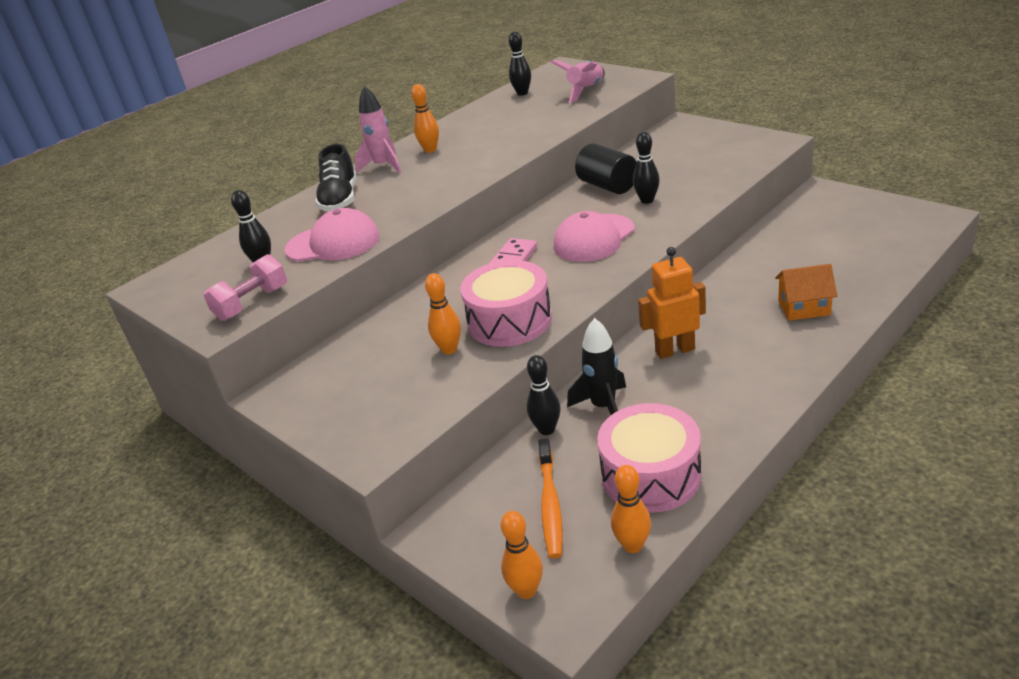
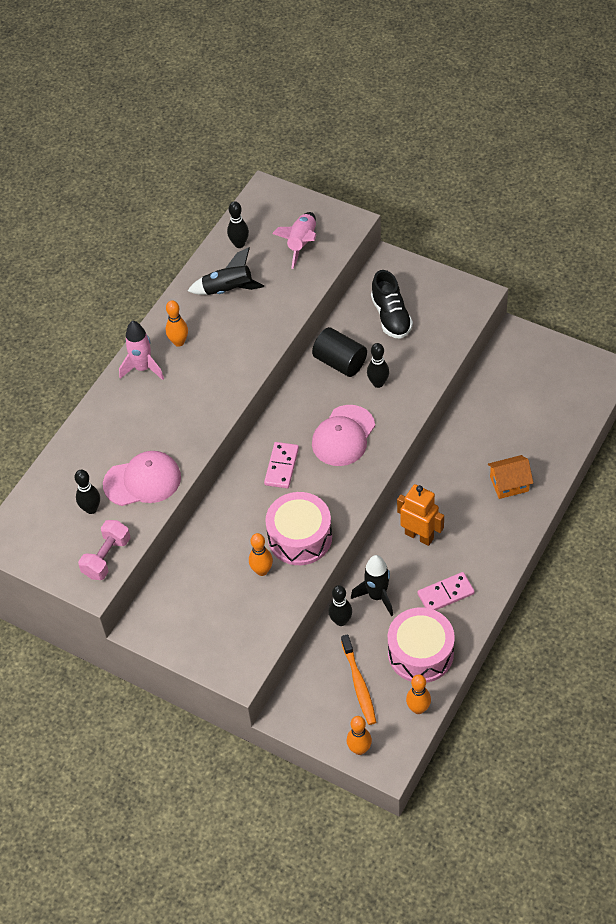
camera: 15 degrees left, 20 degrees up
black shoe [315,144,357,211] -> black shoe moved to [371,270,413,339]
orange robot [638,247,706,359] -> orange robot turned 60 degrees clockwise [397,484,444,546]
none -> black rocket [188,247,264,295]
none -> pink domino [417,572,475,610]

